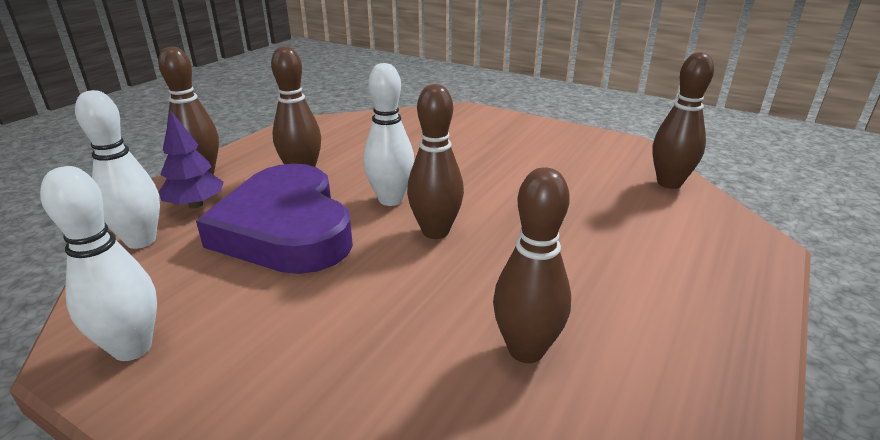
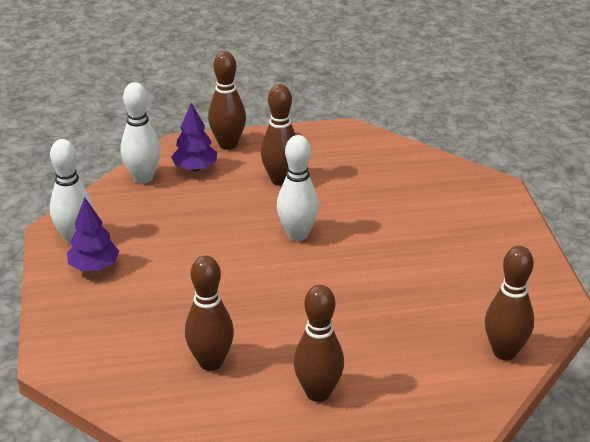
camera: 50 degrees right, 5 degrees up
purple heart [196,164,353,274] -> none
brown bowling pin [407,84,464,239] -> brown bowling pin moved to [294,285,344,402]
none -> purple tree [67,198,120,271]

